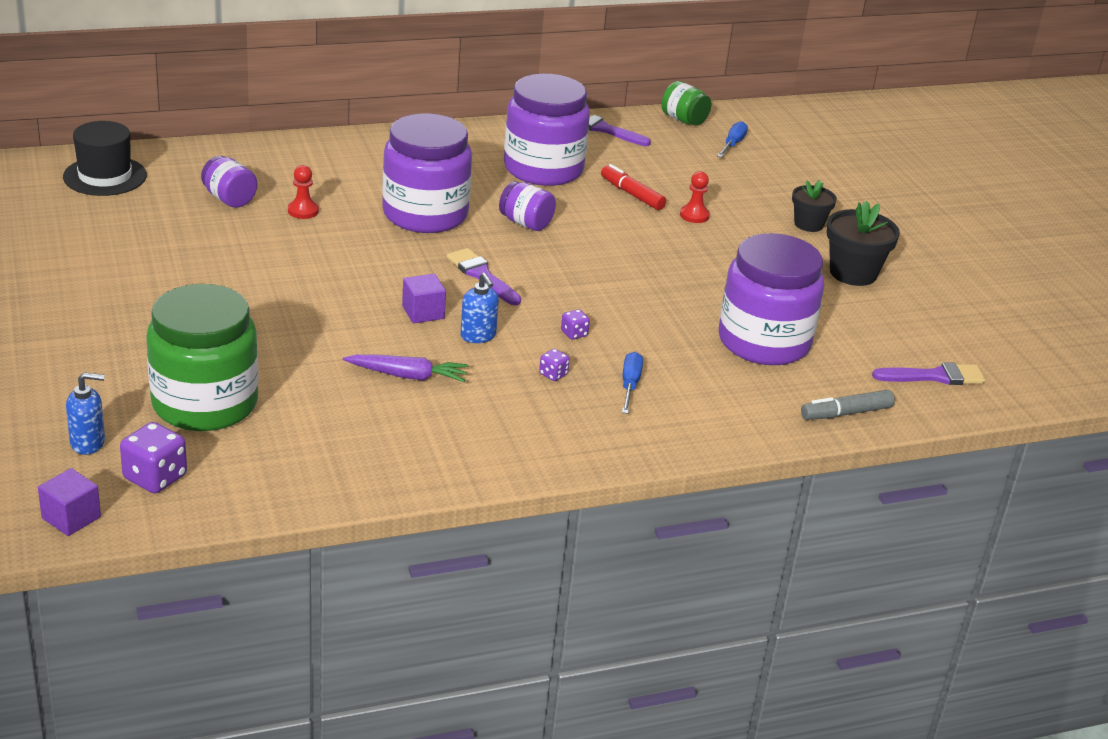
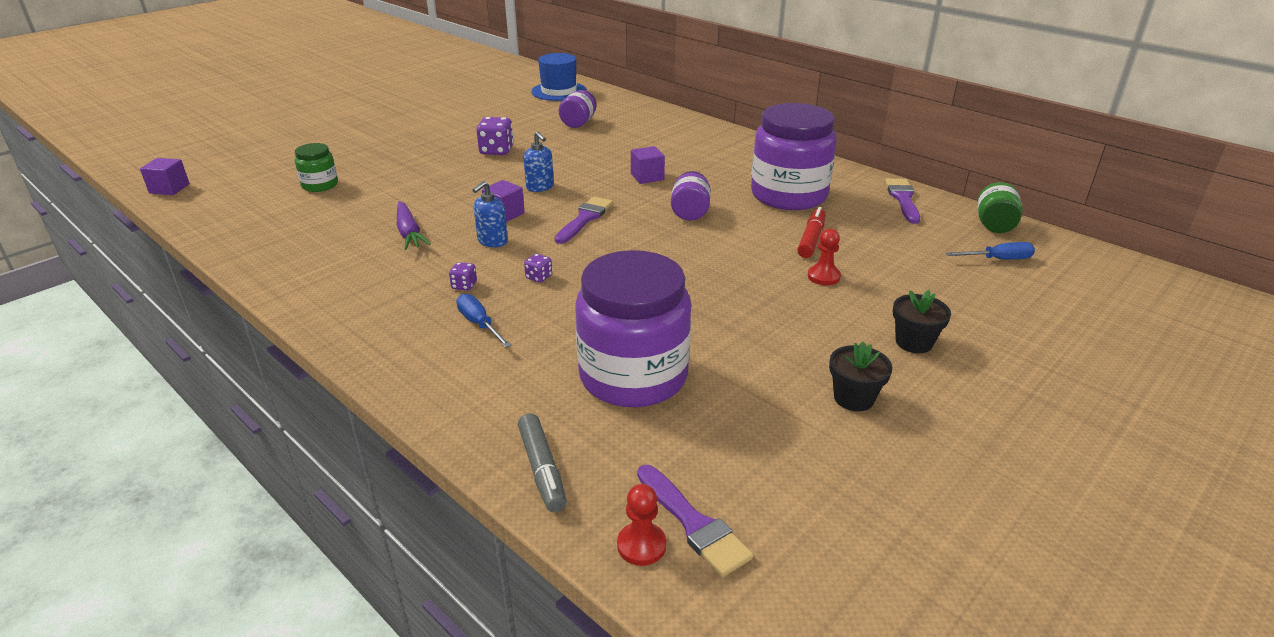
camera: 65 degrees right, 0 degrees up
black hat [63,121,147,196] -> blue hat [531,53,587,101]
blue soap dispenser [66,372,105,455] -> blue soap dispenser moved to [524,131,554,192]
purple dice [120,422,187,493] -> purple dice moved to [476,117,514,155]
green jar [146,284,258,431] -> green jar [295,143,338,192], size x0.48
red pawn [288,165,319,219] -> red pawn moved to [617,484,666,566]
purple jar [382,114,472,233] -> purple cube [631,146,665,184]
blue screwdriver [622,352,643,414] -> blue screwdriver turned 105 degrees counterclockwise [456,294,511,348]
grey marker [801,390,895,420] -> grey marker turned 150 degrees counterclockwise [518,413,567,512]
black flower pot [826,201,900,286] -> black flower pot [829,342,893,411], size x0.65

